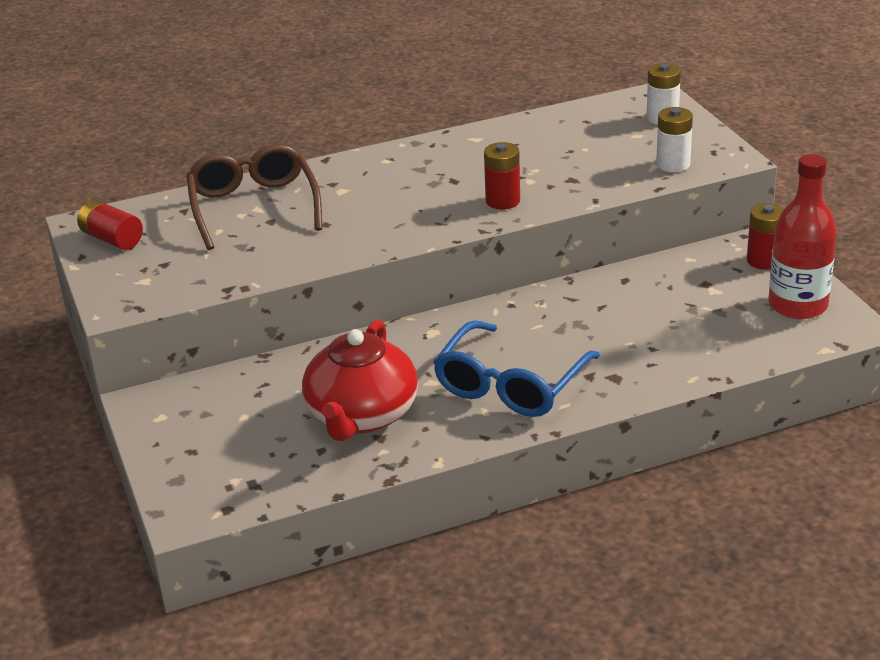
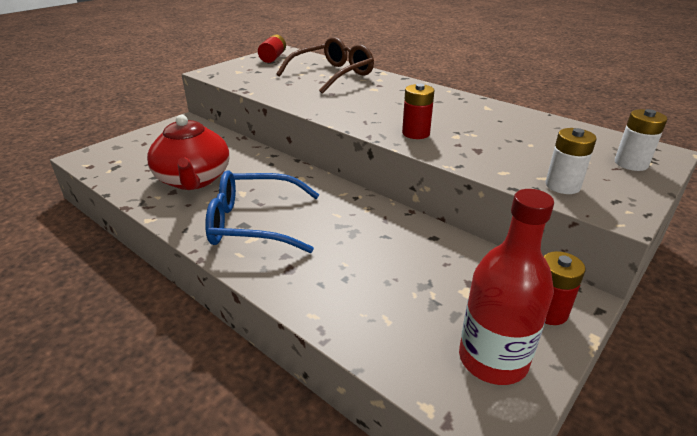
camera: 60 degrees right, 0 degrees up
red teapot [302,319,418,441] -> red teapot turned 90 degrees counterclockwise [147,115,230,190]

